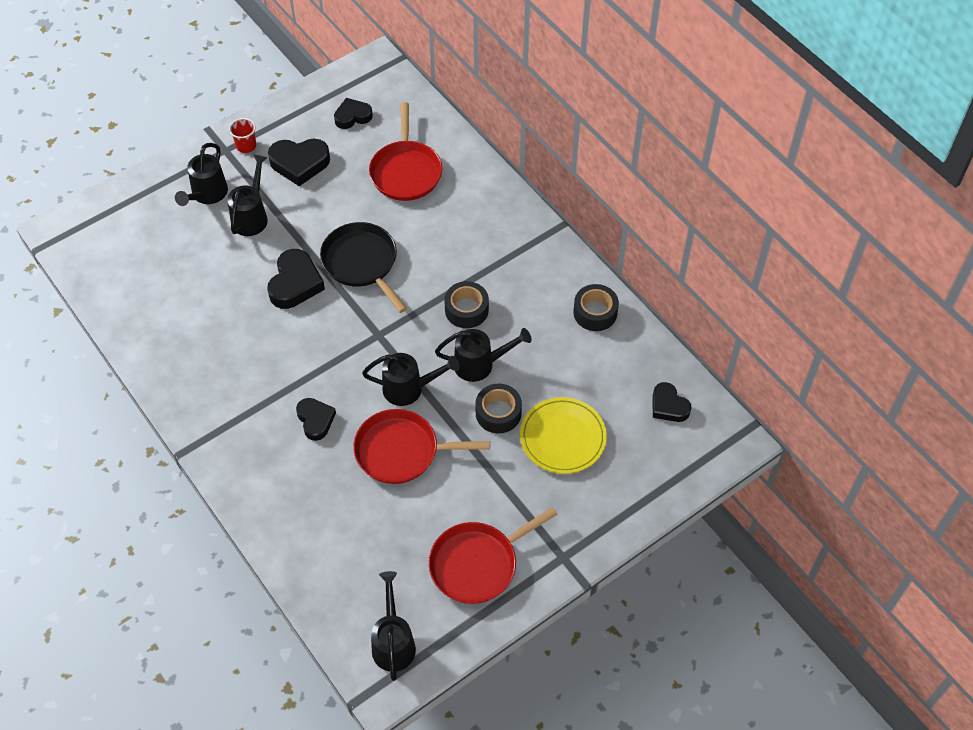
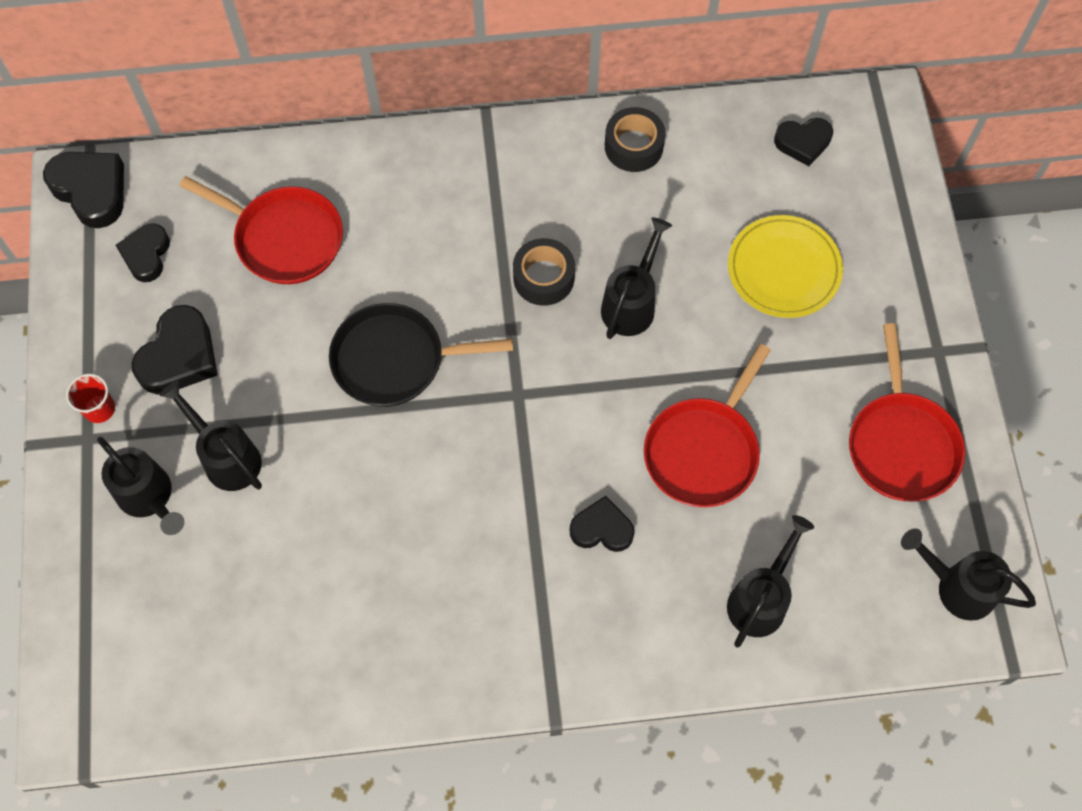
camera: 60 degrees left, 10 degrees up
black heart [267,249,325,309] -> black heart moved to [43,152,124,228]
black watering can [362,353,460,406] -> black watering can moved to [727,515,814,647]
black tape [475,384,522,433] -> none

